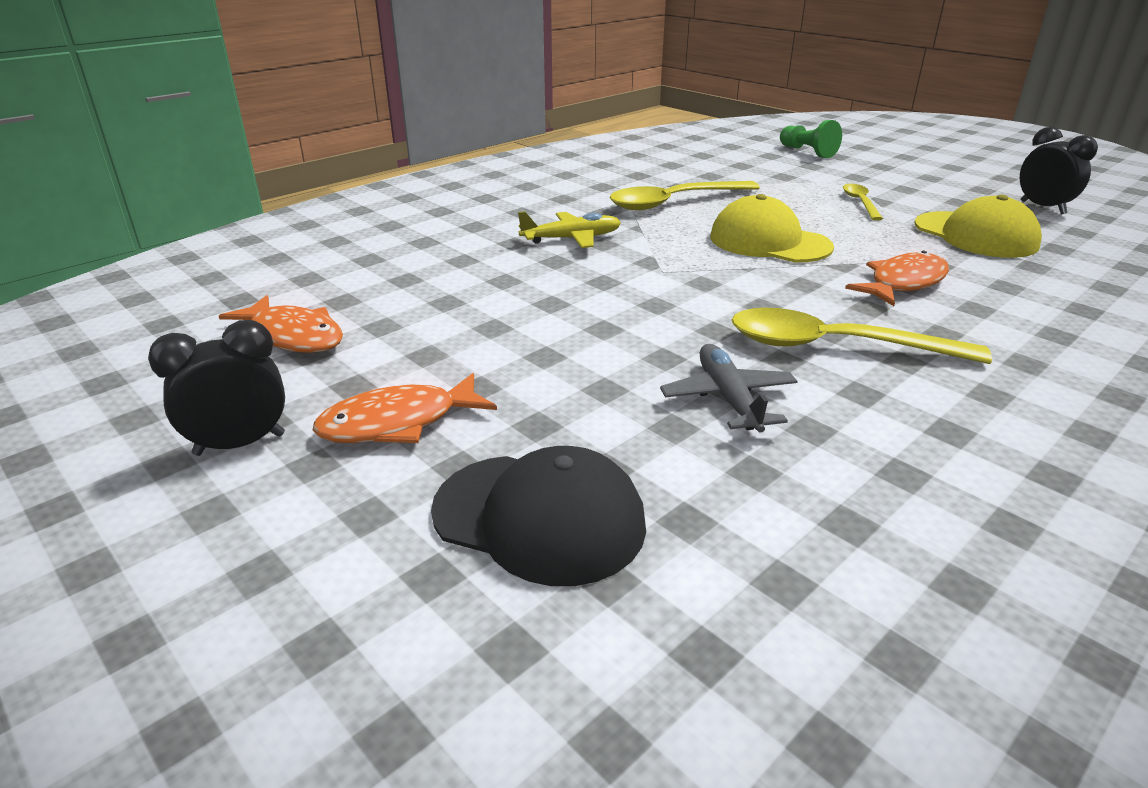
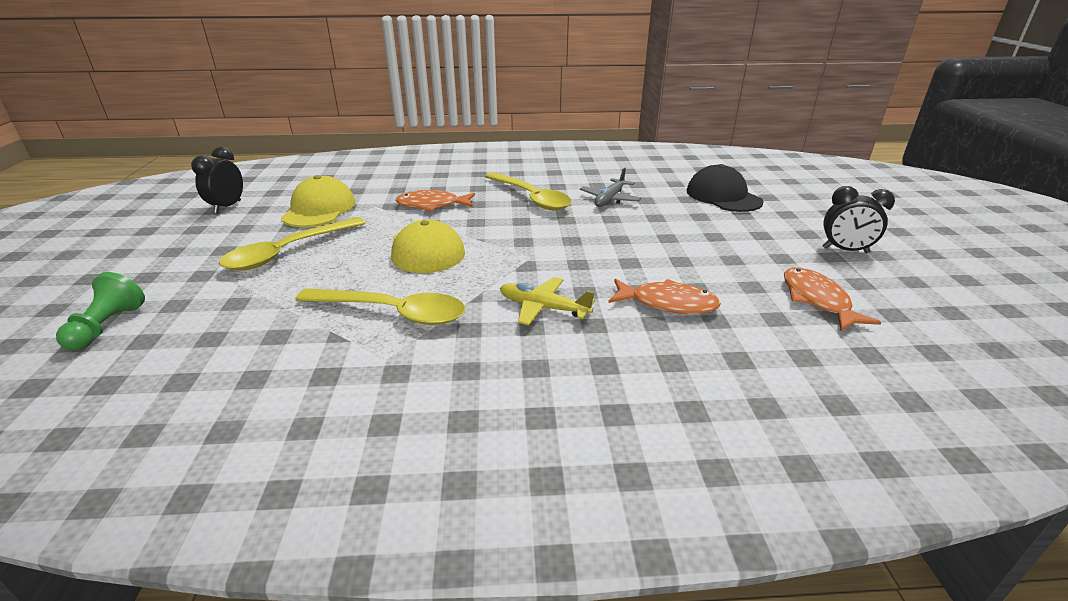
camera: 140 degrees left, 0 degrees up
orange fish [313,373,497,443] -> orange fish moved to [608,279,721,314]
yellow spoon [843,184,883,221] -> yellow spoon [219,217,366,270], size x1.87

